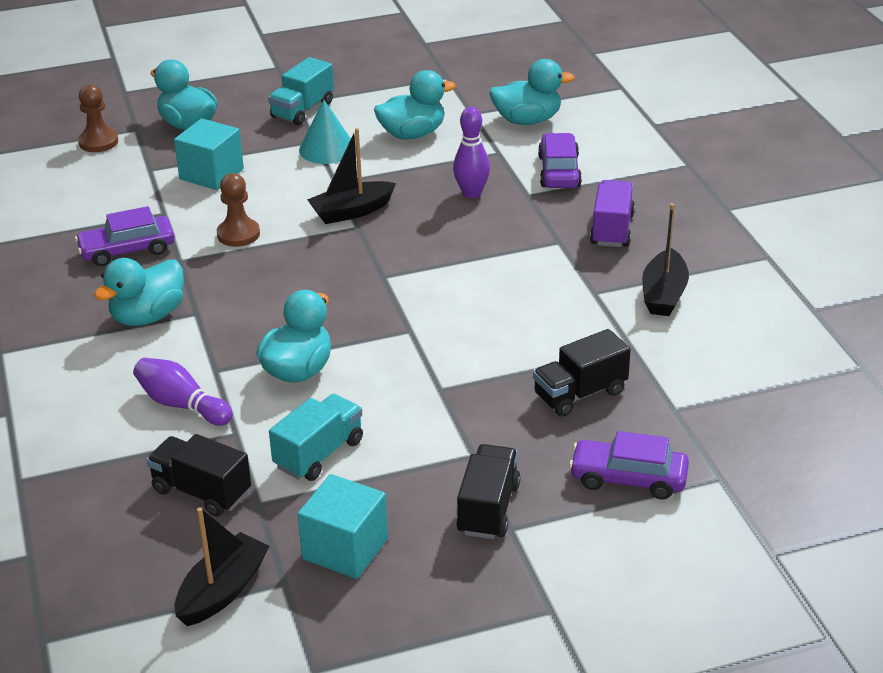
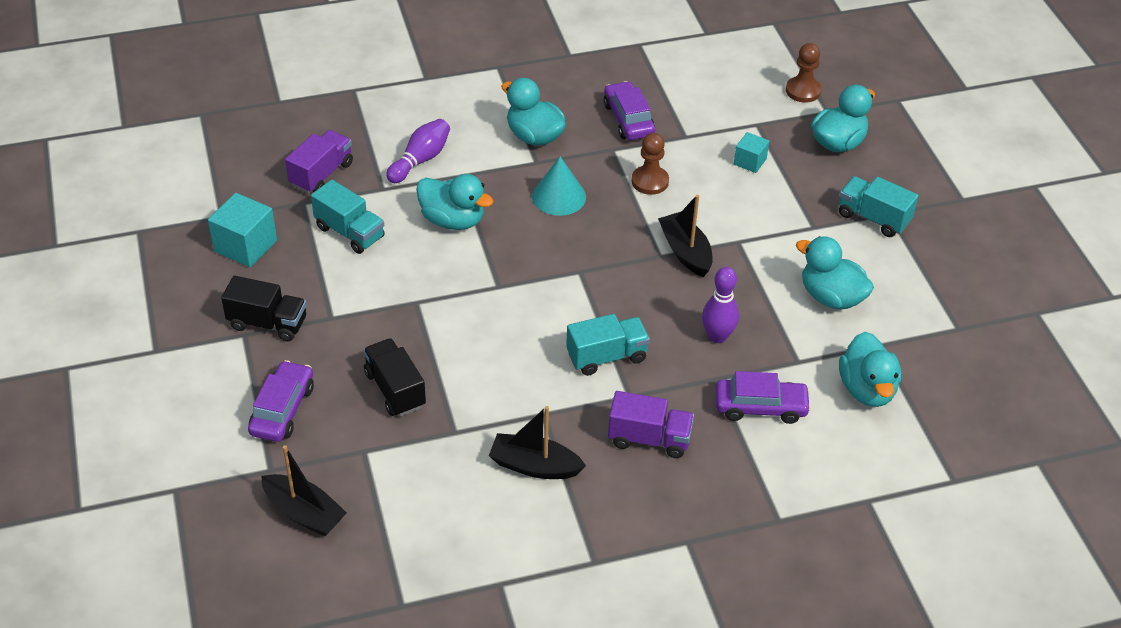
camera: 90 degrees right, 10 degrees up
black truck [146,434,251,517] -> purple truck [285,130,353,194]
turquoise cube [174,118,244,190] -> turquoise cube [734,132,769,173], size x0.59
black boat [175,507,269,626] -> black boat moved to [261,445,347,536]
turquoise cone [299,100,356,164] -> turquoise cone moved to [532,157,586,216]
turquoise duck [374,70,456,140] -> turquoise duck turned 150 degrees clockwise [796,236,874,310]
none -> turquoise truck [566,314,650,376]

